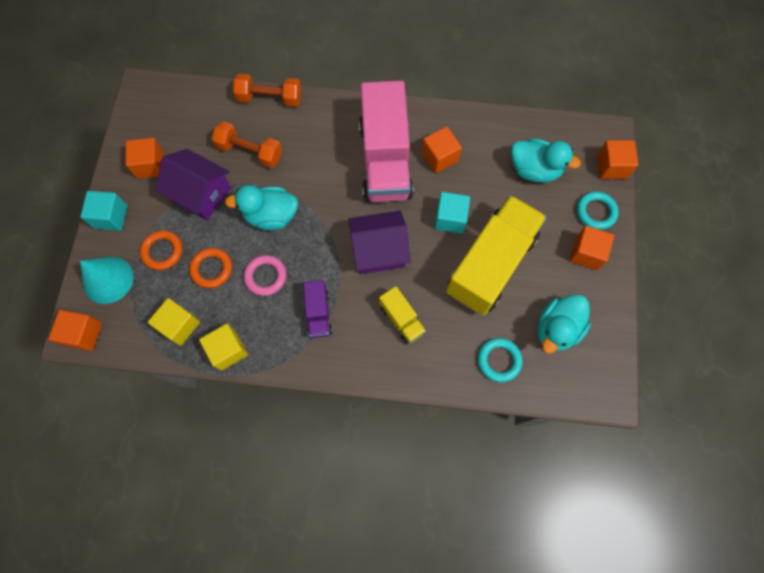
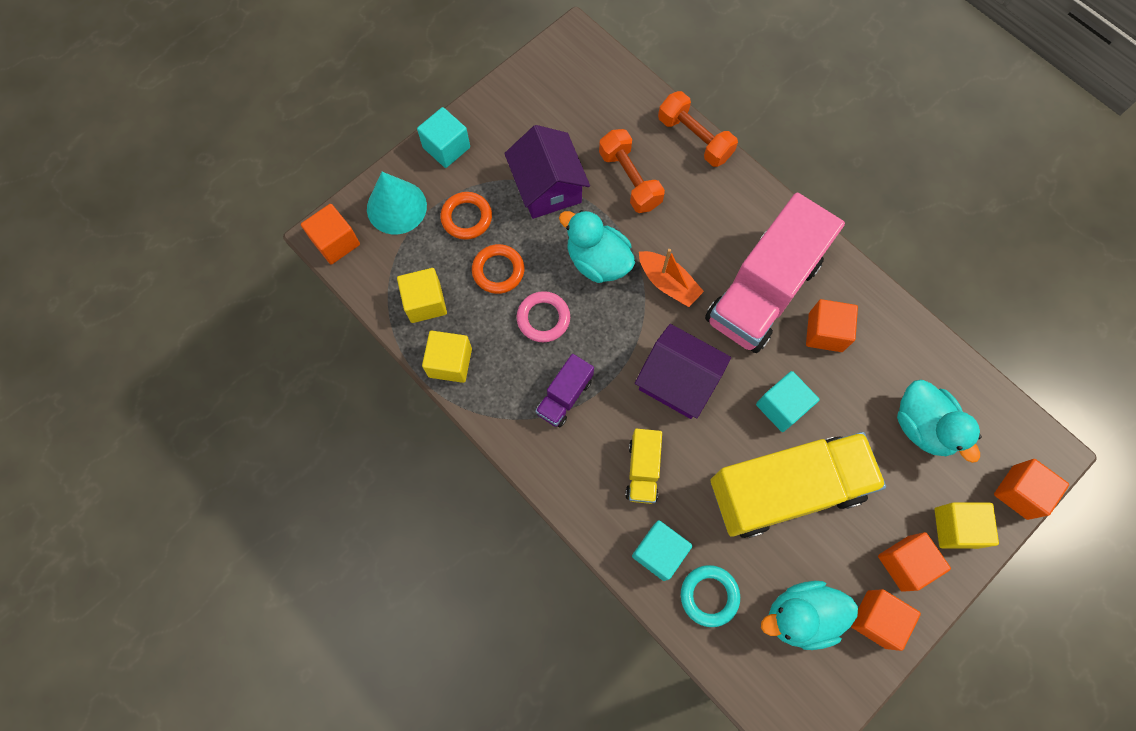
camera: 40 degrees right, 0 degrees up
orange cube [126,138,164,179] -> orange cube moved to [851,589,921,651]
turquoise ring [577,191,619,230] -> yellow cube [935,502,999,549]
none -> turquoise cube [632,520,692,581]
none -> orange boat [639,249,704,307]

